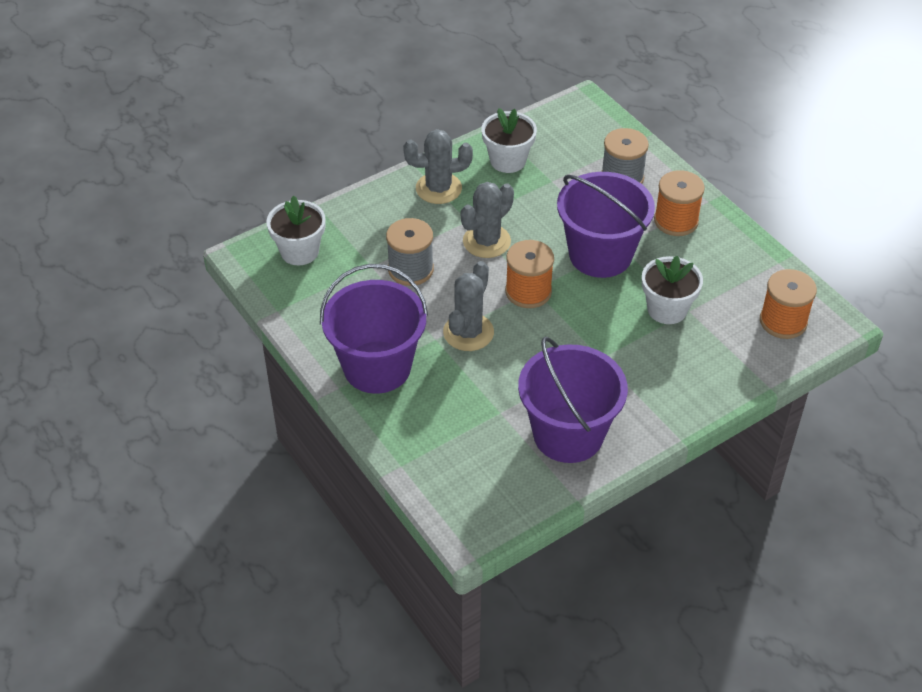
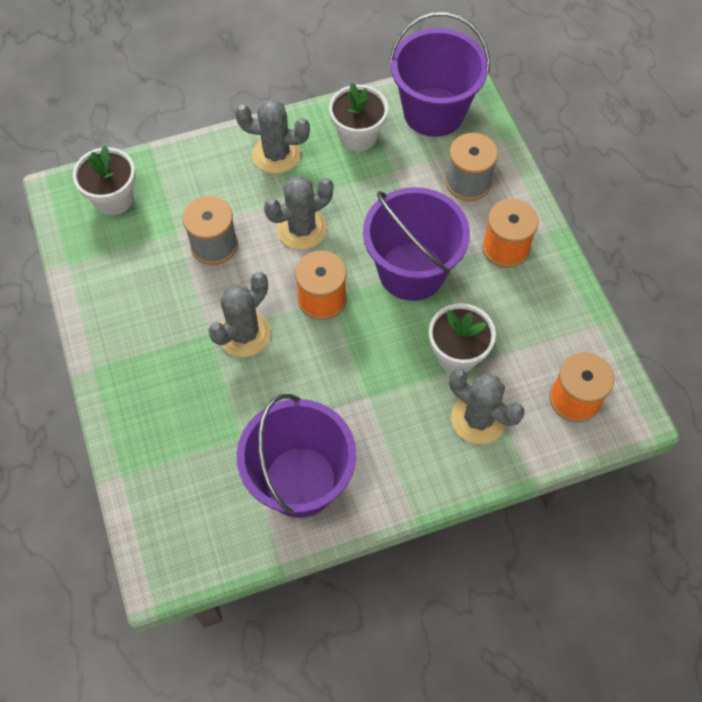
camera: 15 degrees right, 15 degrees up
purple bucket [320,264,428,394] -> purple bucket moved to [389,12,490,137]
none -> grey cactus [449,368,524,444]

